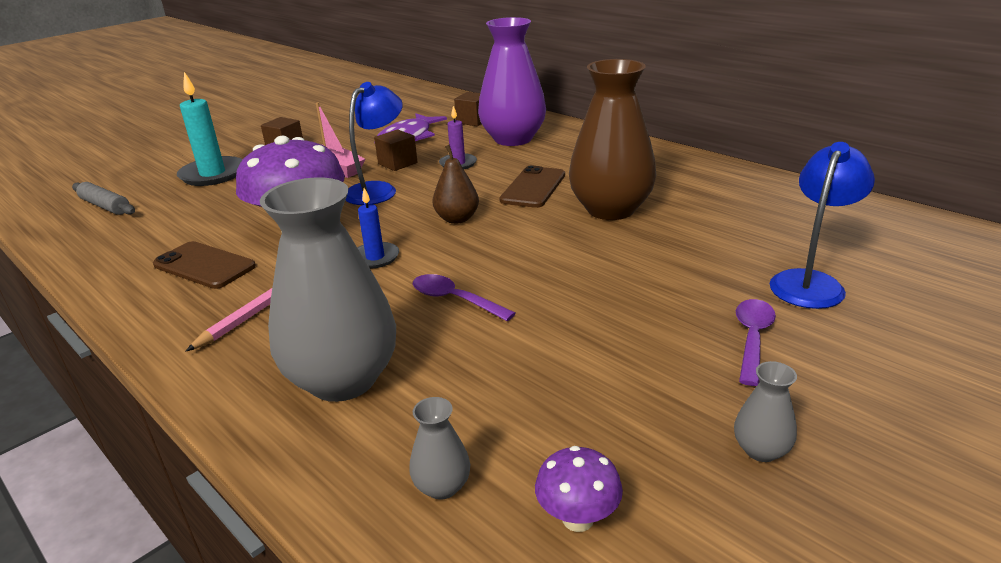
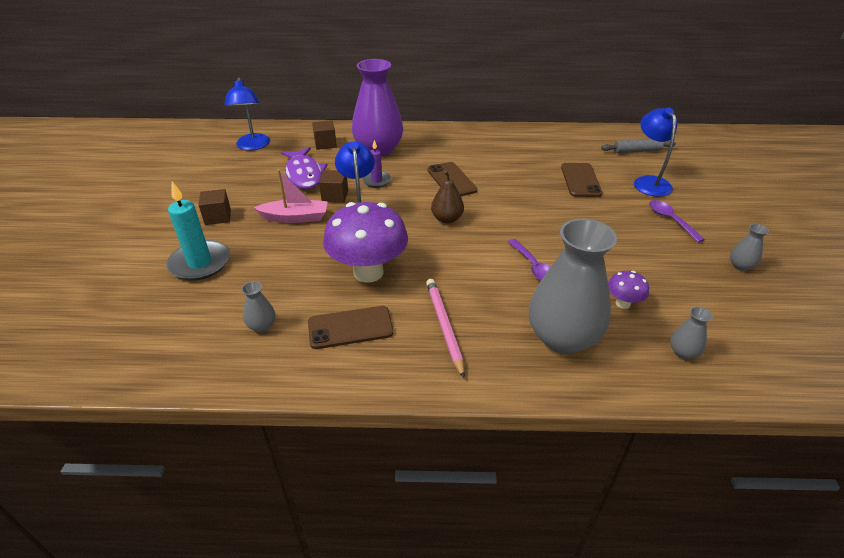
camera: 45 degrees left, 10 degrees up
grey rolling pin [72,182,135,215] -> grey rolling pin moved to [601,139,676,153]
blue candle [357,188,399,268] -> none
purple spoon [413,274,515,321] -> purple spoon turned 105 degrees counterclockwise [508,239,551,281]
purple mushroom [535,446,623,532] -> purple mushroom moved to [608,271,649,309]
brown vase [569,59,656,220] -> none
none -> blue lamp [224,78,270,150]
none -> grey vase [241,281,275,332]
none -> brown phone [561,163,602,197]

